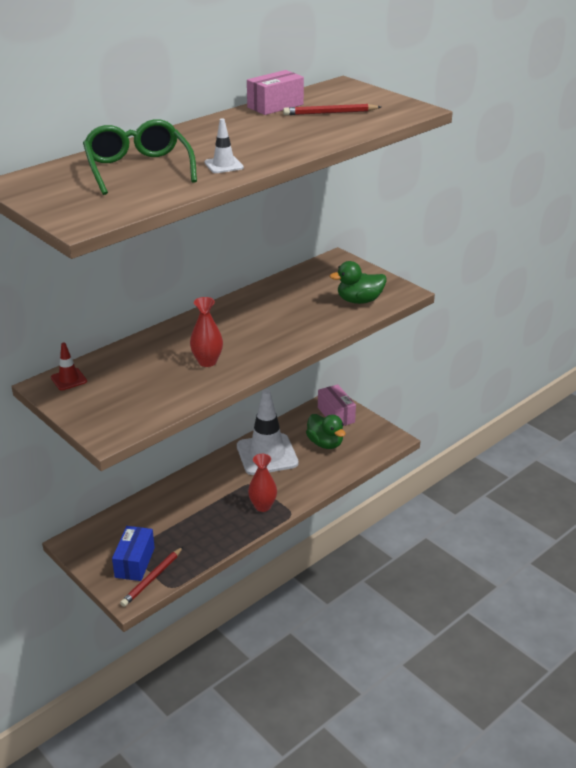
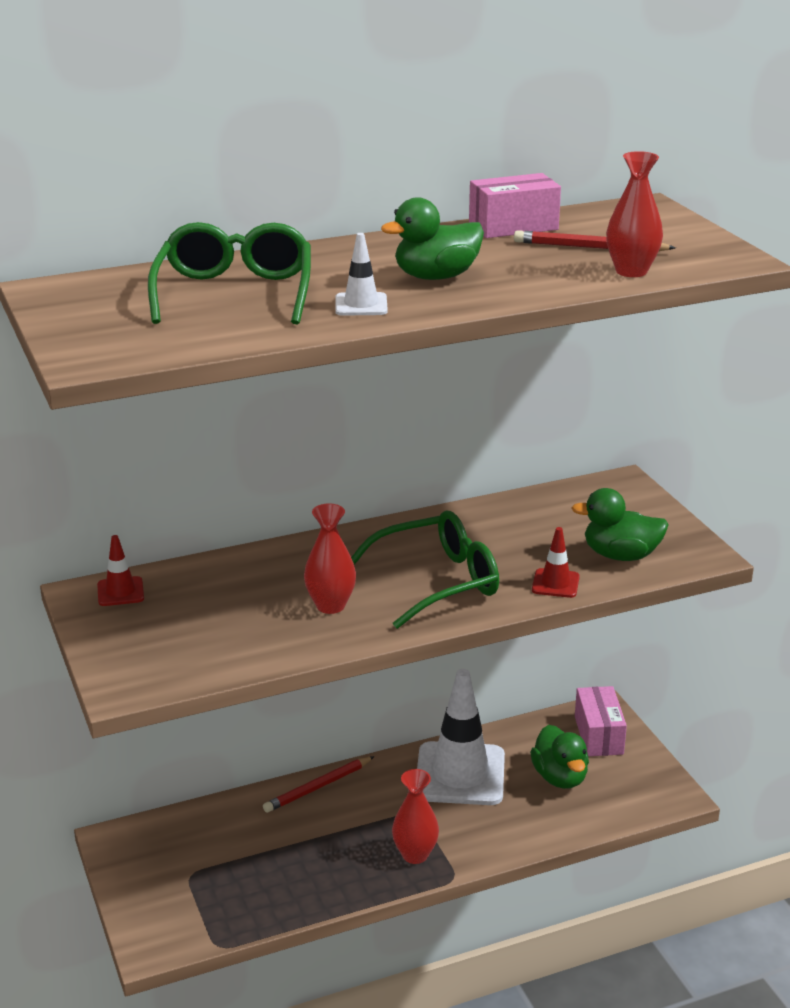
camera: 20 degrees right, 5 degrees down
blue box [112,526,155,581] -> none
red pencil [120,547,183,607] -> red pencil moved to [263,756,375,813]
none -> green glasses [351,510,499,629]
none -> green duck [381,197,484,280]
none -> red traffic cone [532,527,580,598]
none -> red vase [606,151,663,277]

